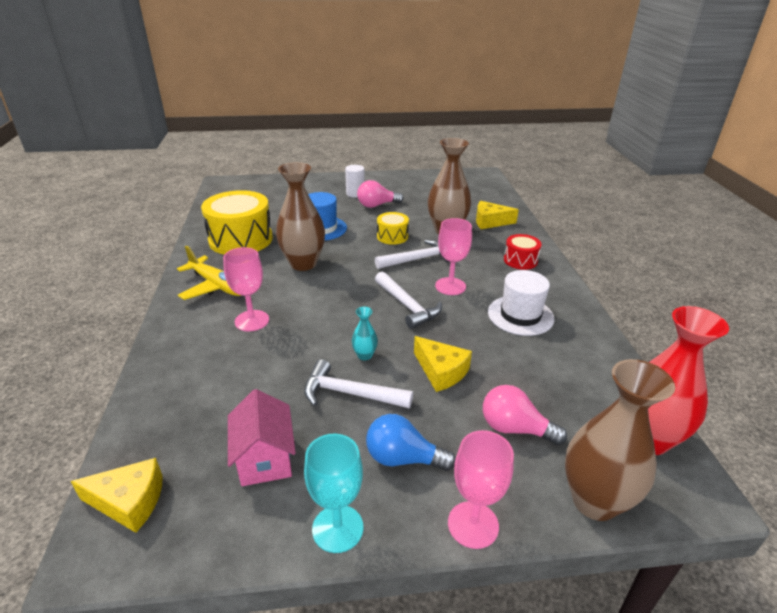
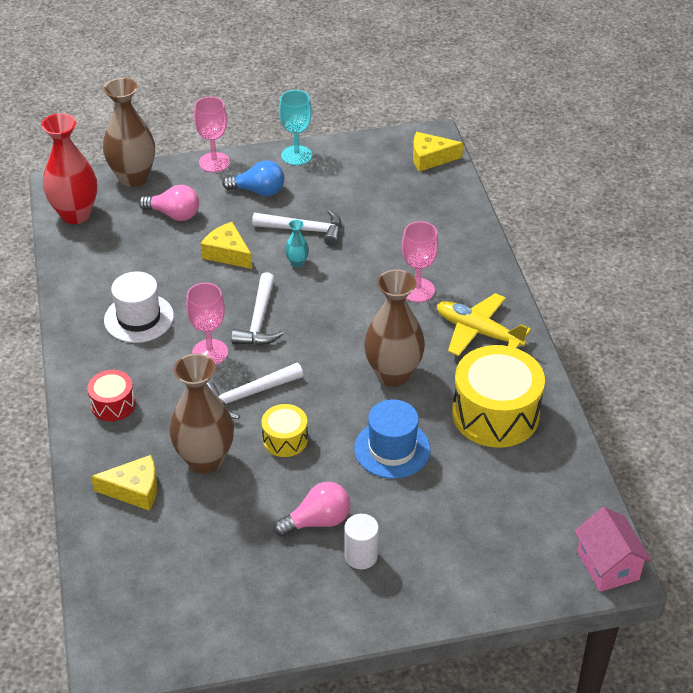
camera: 175 degrees right, 10 degrees up
pink house [228,389,296,486] -> pink house moved to [574,507,652,592]
white hammer [375,271,442,329] -> white hammer turned 135 degrees counterclockwise [231,272,284,345]

